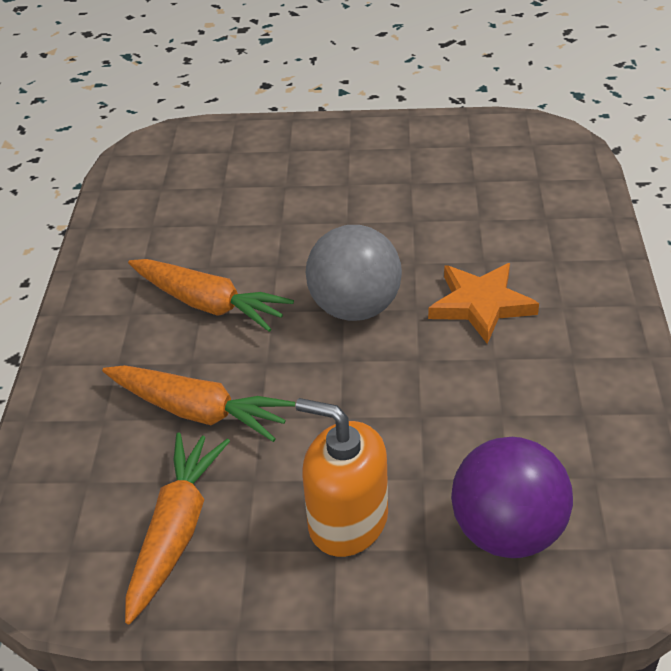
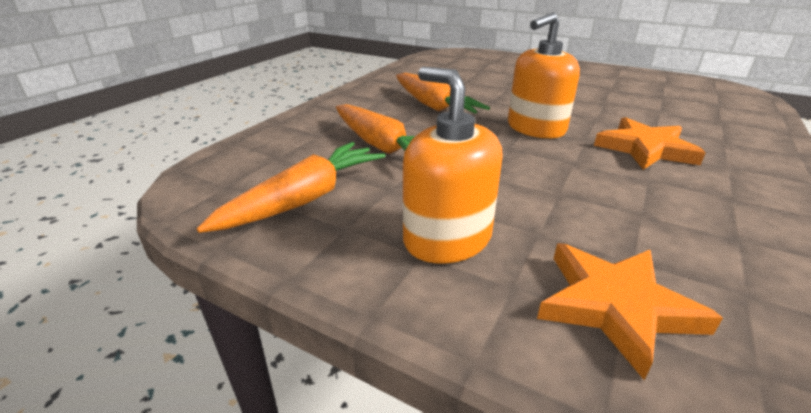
camera: 25 degrees right, 10 degrees down
grey ball [306,225,402,321] -> orange soap dispenser [508,12,580,138]
purple ball [451,437,573,558] -> orange star [537,243,723,380]

